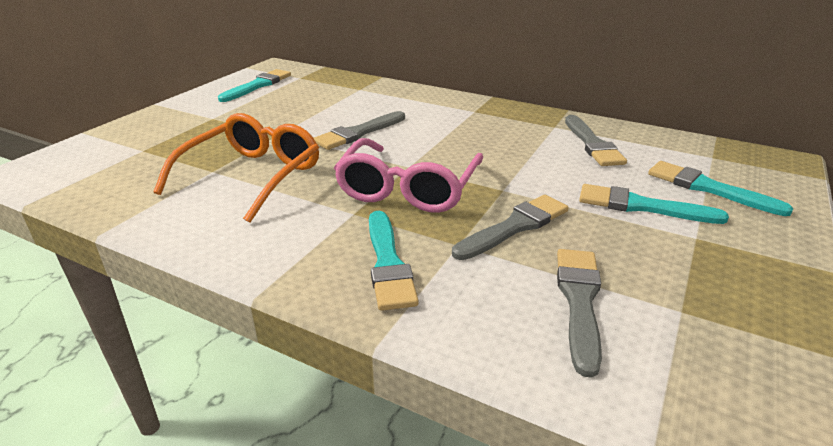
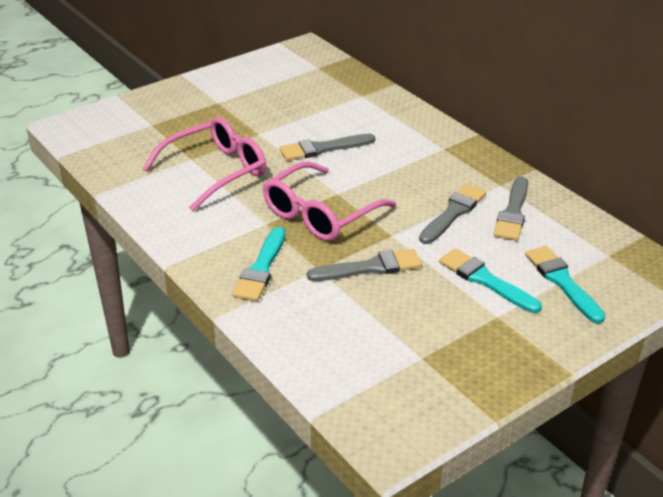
camera: 25 degrees right, 5 degrees up
orange glasses [153,113,319,223] -> pink glasses [142,117,266,212]
turquoise brush [218,69,291,102] -> none
grey brush [557,249,602,378] -> grey brush moved to [419,184,486,244]

